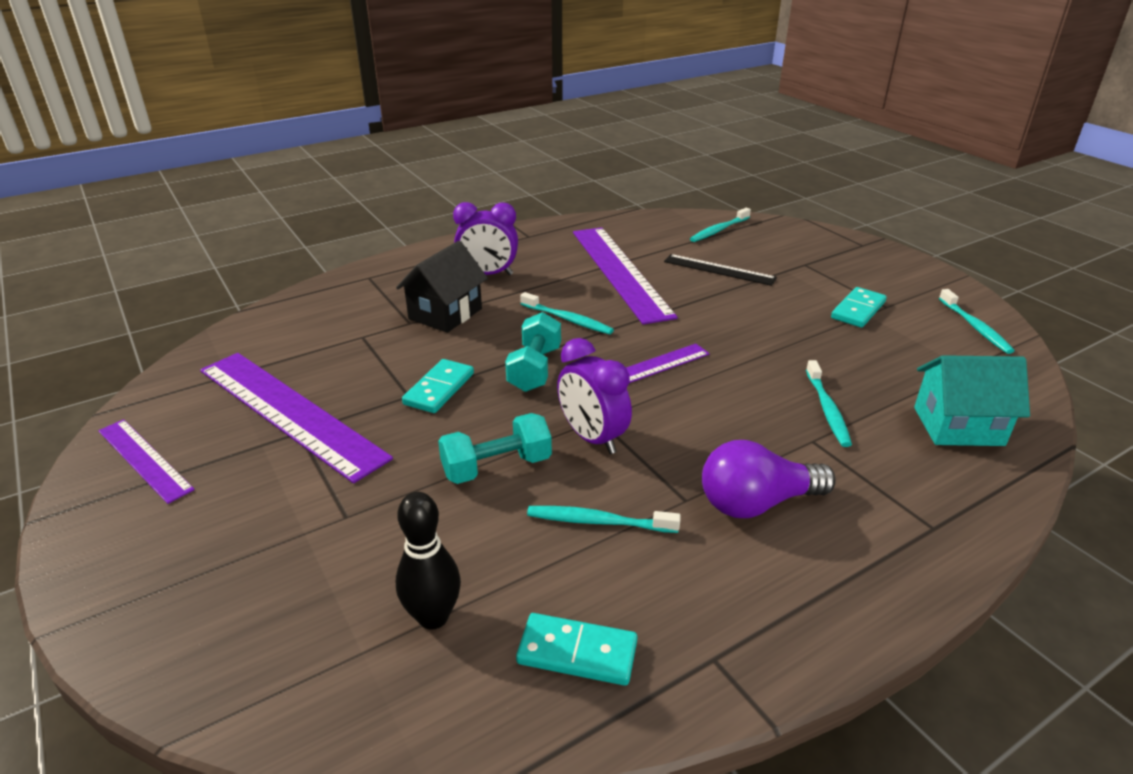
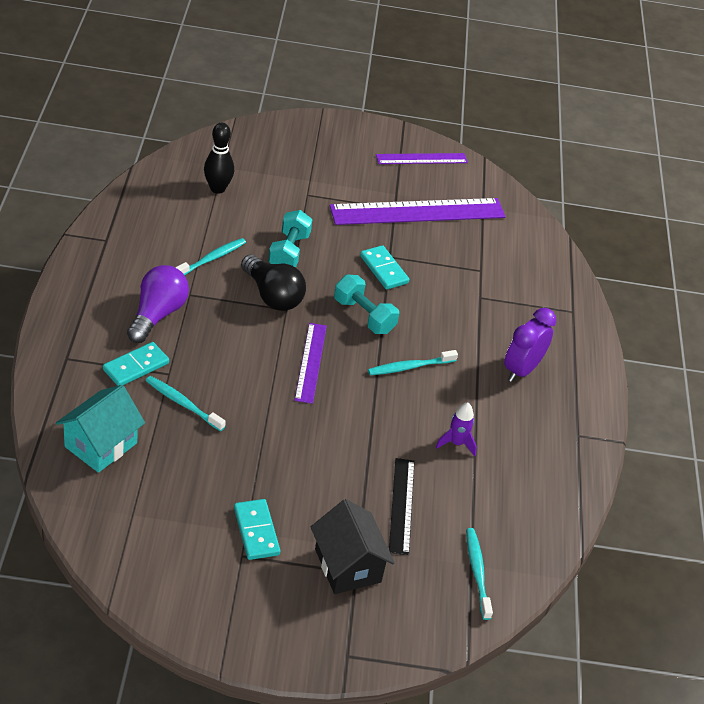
camera: 120 degrees right, 10 degrees up
black house [396,241,488,333] -> black house moved to [311,499,395,594]
turquoise domino [516,613,637,686] -> turquoise domino moved to [103,342,169,386]
purple clock [557,338,632,454] -> black light bulb [241,254,306,311]
purple ruler [573,227,678,325] -> purple rocket [435,403,477,456]
black ruler [664,254,777,286] -> black ruler turned 60 degrees counterclockwise [389,458,415,555]
turquoise toothbrush [939,289,1015,354] -> none

